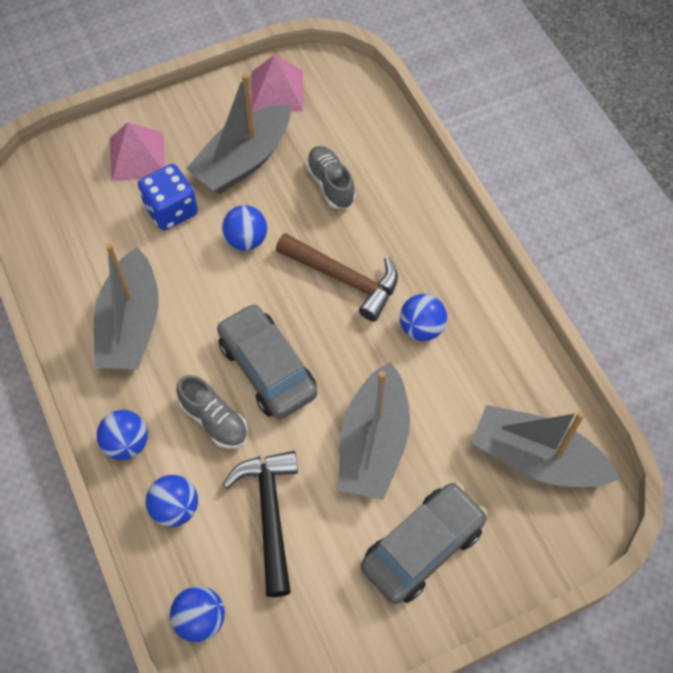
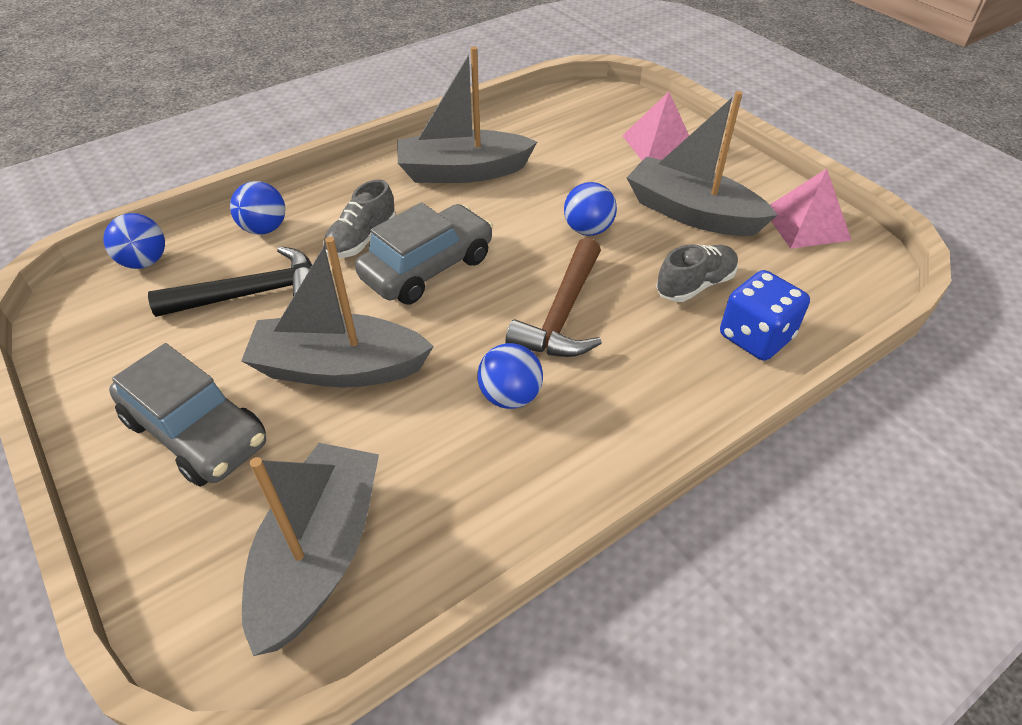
camera: 80 degrees right, 15 degrees down
blue ball [97,410,148,460] -> none
blue dice [138,164,198,231] -> blue dice moved to [720,270,810,361]

